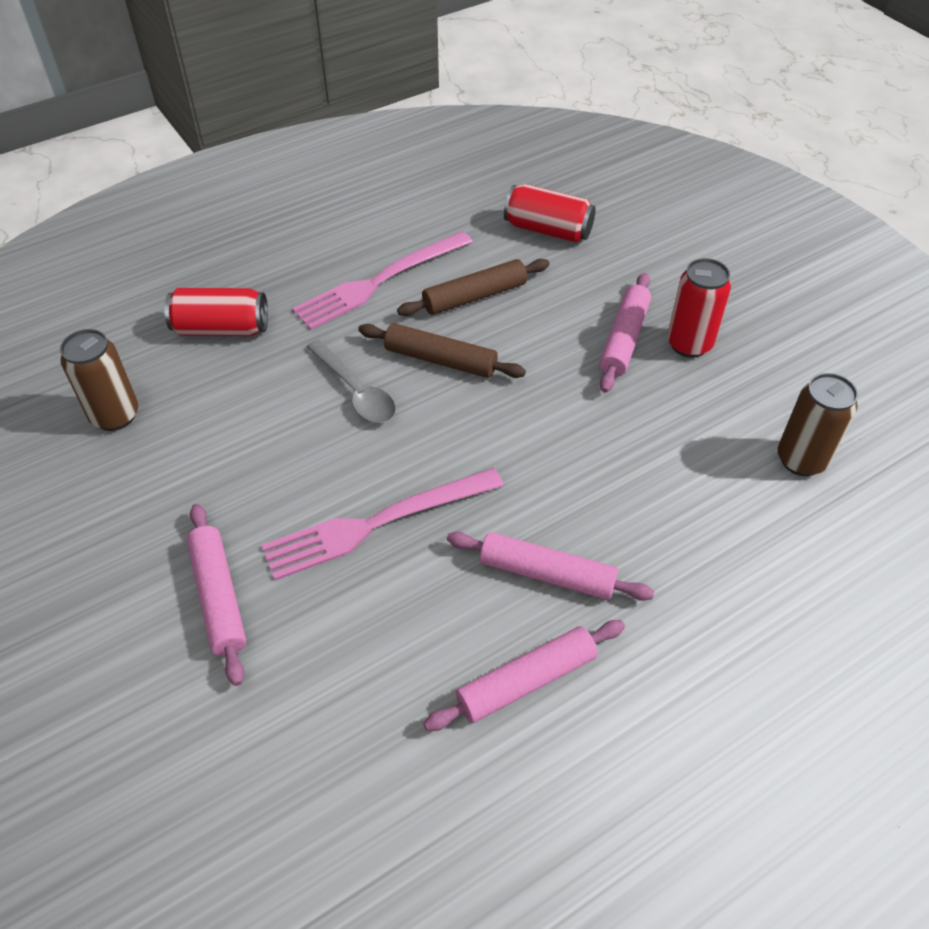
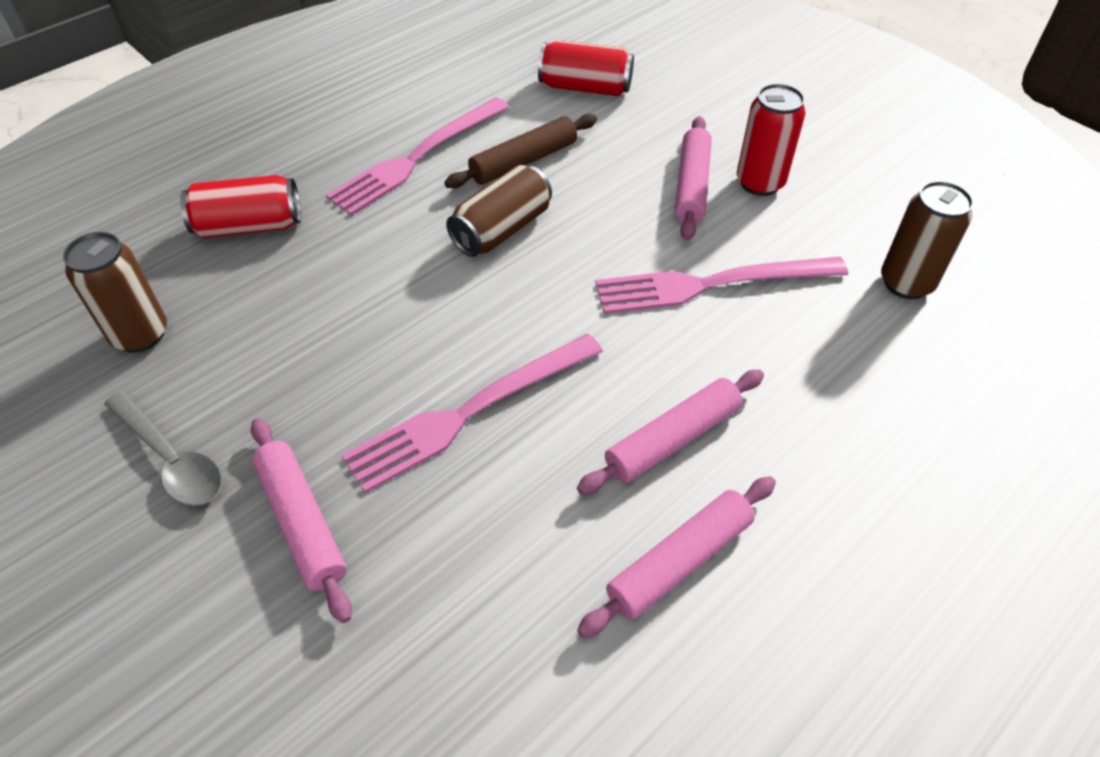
camera: 10 degrees left, 0 degrees up
grey spoon [307,339,396,423] -> grey spoon moved to [104,391,222,506]
brown rolling pin [358,323,526,378] -> brown can [446,165,552,257]
pink rolling pin [447,532,654,601] -> pink rolling pin turned 45 degrees counterclockwise [577,370,764,495]
none -> pink fork [595,257,848,314]

